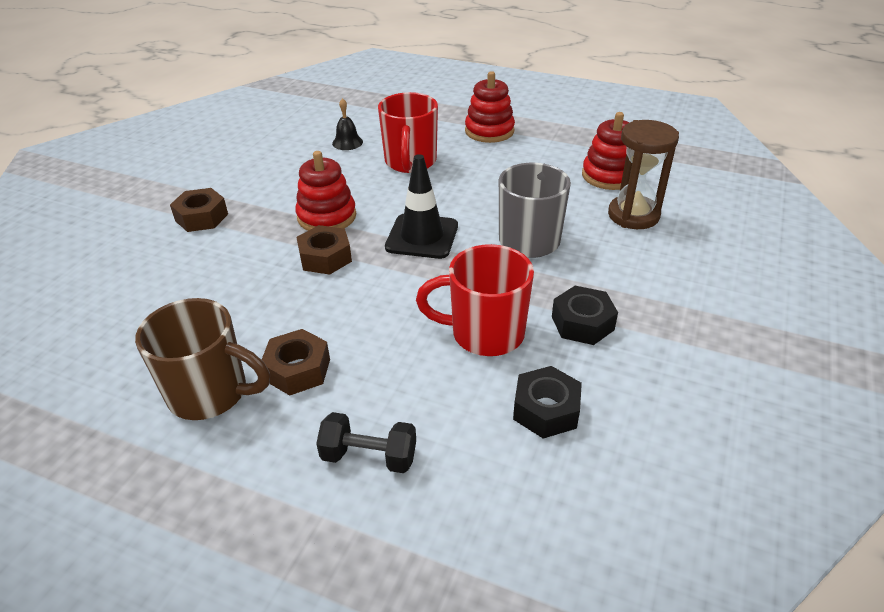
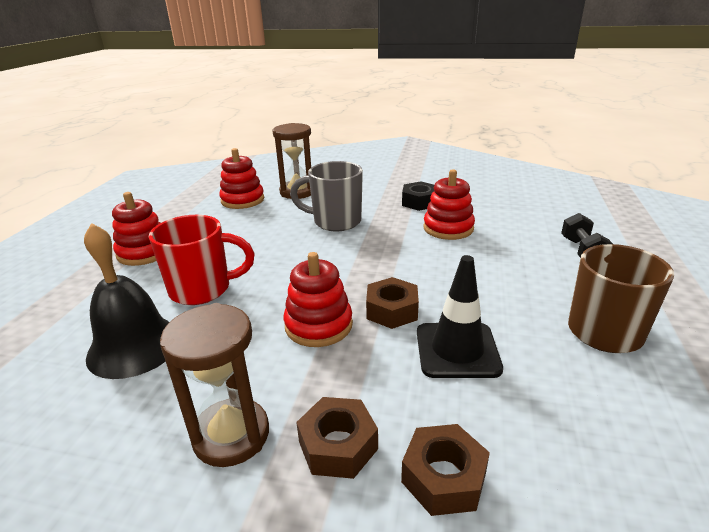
camera: 100 degrees left, 10 degrees down
brown nut [261,329,330,396] -> brown nut moved to [401,424,490,516]
black bell [332,98,363,150] -> black bell [84,223,169,379], size x2.09
black traffic cone [385,154,458,259] -> black traffic cone moved to [417,255,503,378]
red mug [416,244,534,356] -> red stacking toy [423,169,475,240]
black nut [513,366,582,439] -> none
none -> brown hourglass [160,303,269,467]

